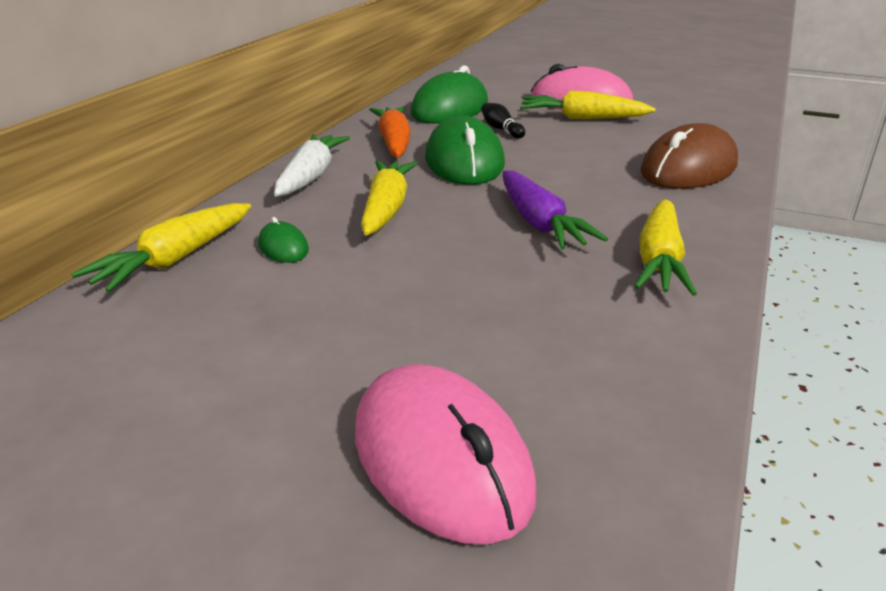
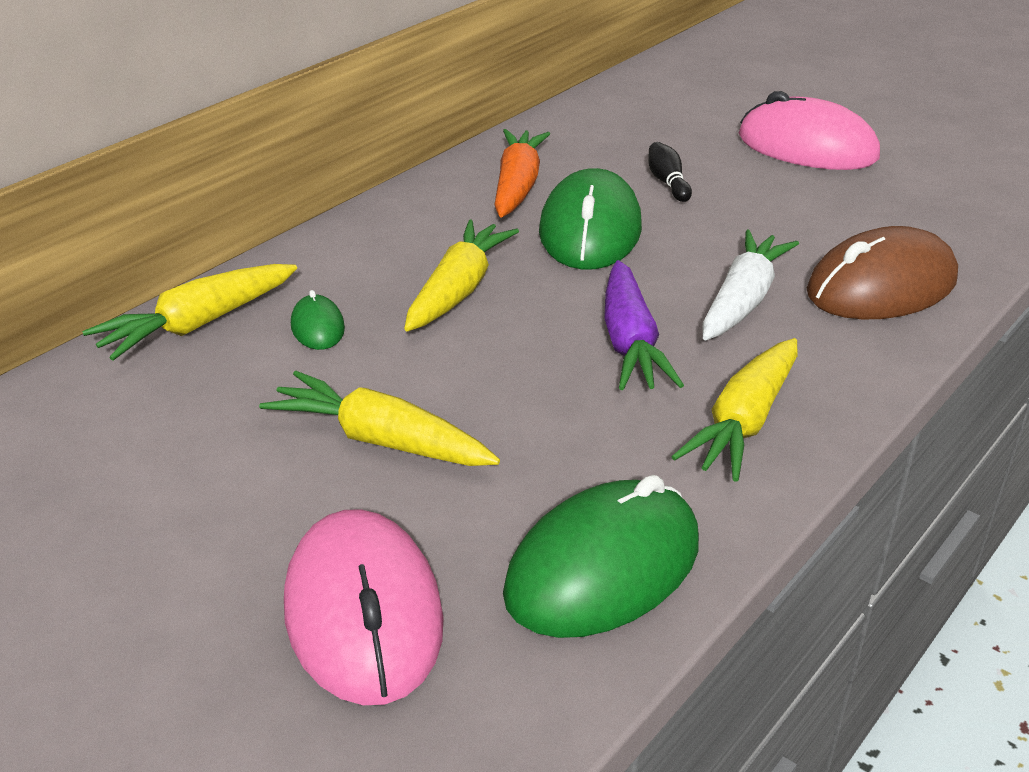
camera: 15 degrees right, 5 degrees up
white carrot [274,134,350,196] -> white carrot moved to [702,230,799,340]
green mouse [410,65,488,124] -> green mouse moved to [503,475,699,638]
yellow carrot [520,90,656,119] -> yellow carrot moved to [259,371,500,466]

